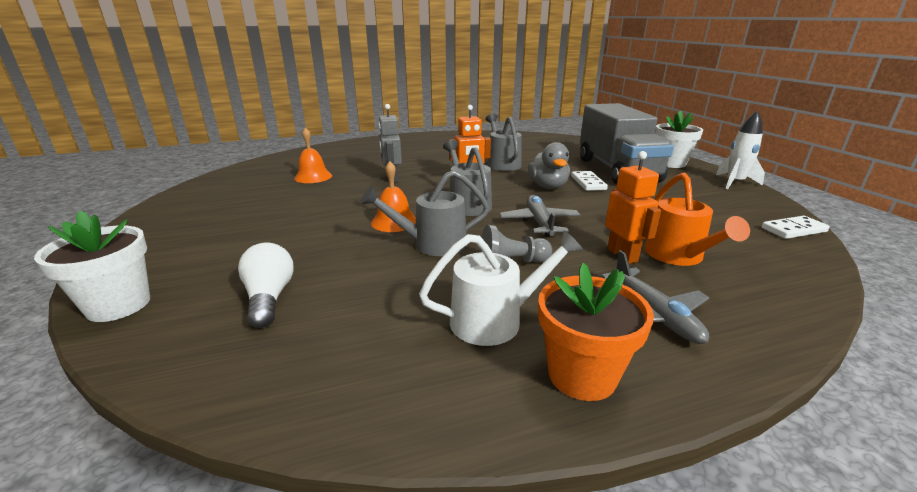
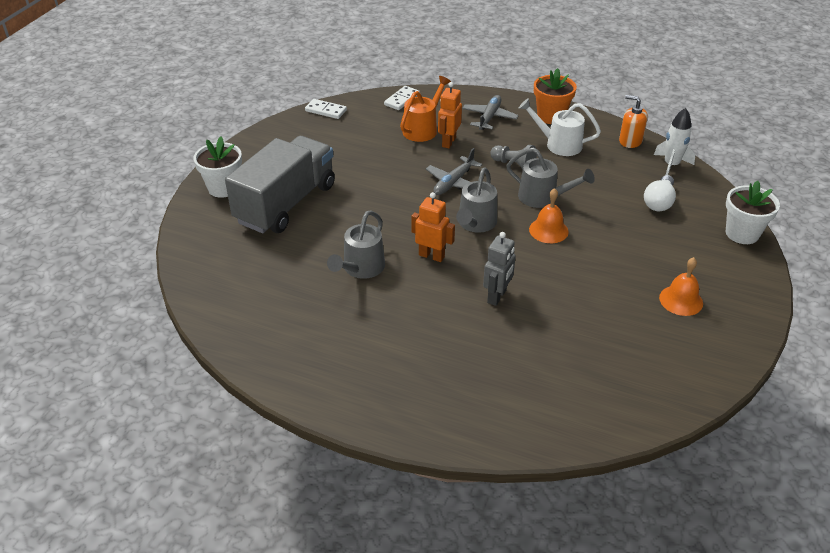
camera: 140 degrees left, 15 degrees up
orange bell [294,127,332,183] -> orange bell moved to [659,257,703,316]
grey duck [528,142,570,189] -> none
white domino [571,171,608,191] -> white domino moved to [384,86,420,110]
white rocket [716,110,765,189] -> white rocket moved to [654,108,695,175]
none -> orange soap dispenser [619,95,648,148]

